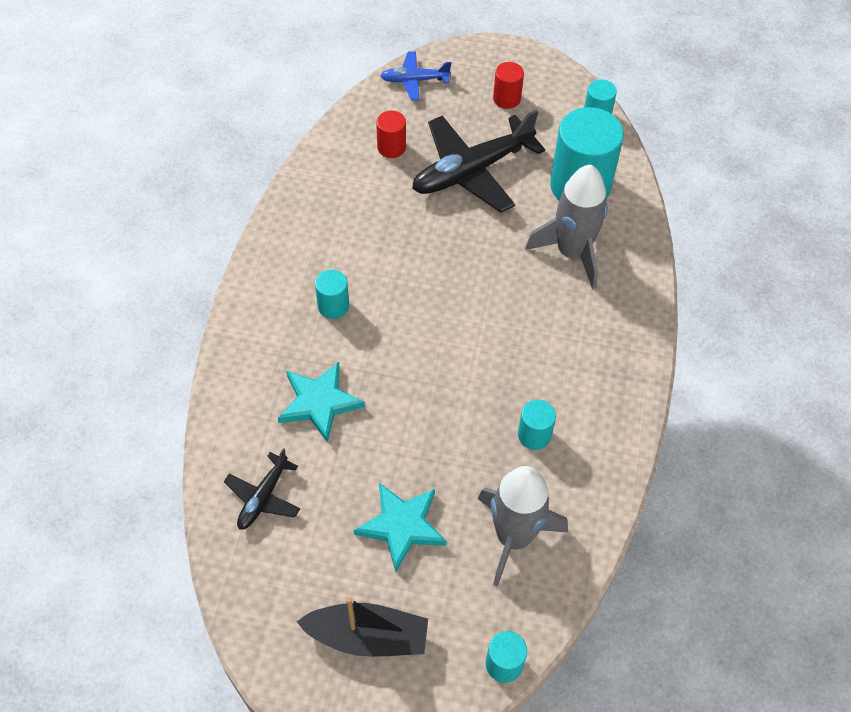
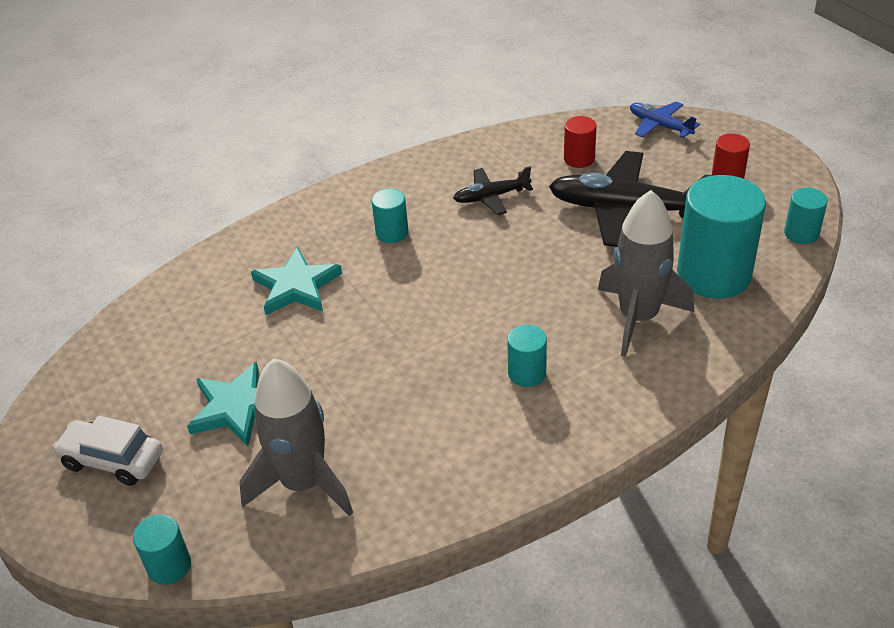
camera: 50 degrees right, 15 degrees down
black plane [224,448,300,530] -> black plane moved to [453,166,533,215]
black boat [296,597,428,657] -> white car [52,416,163,486]
turquoise cylinder [518,400,556,450] -> turquoise cylinder moved to [507,325,547,387]

